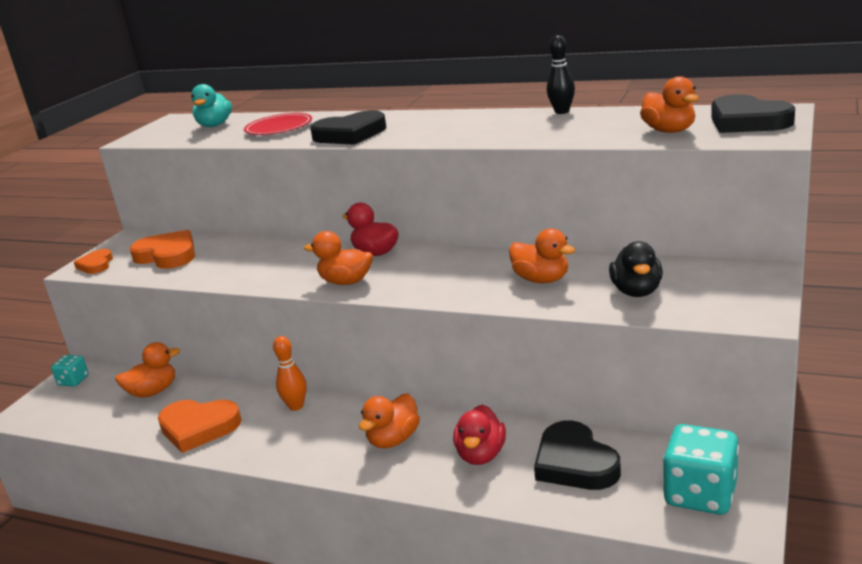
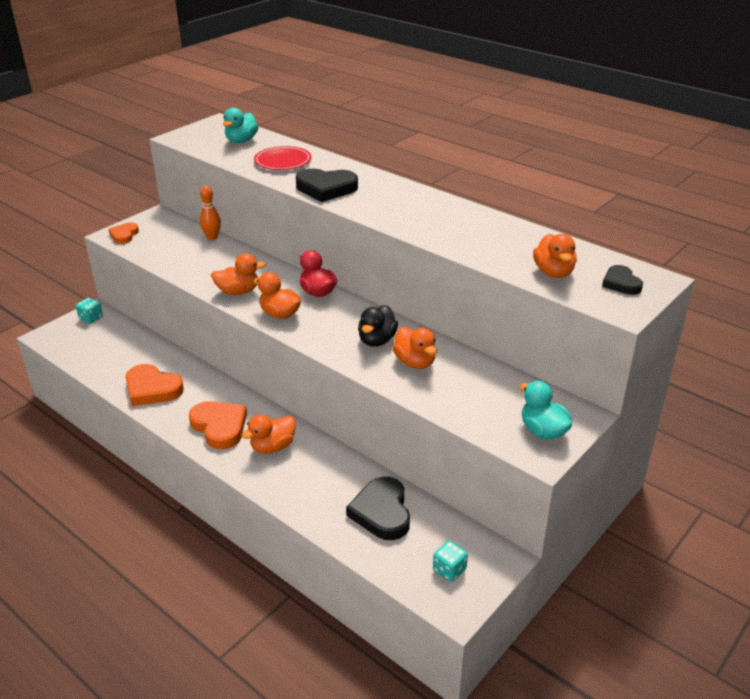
camera: 15 degrees right, 10 degrees up
orange duck [115,342,180,398] -> orange duck moved to [211,253,266,295]
orange heart [130,230,195,269] -> orange heart moved to [189,401,247,450]
orange bowling pin [273,336,307,411] -> orange bowling pin moved to [200,186,221,240]
red duck [453,405,506,465] -> none
black bowling pin [547,35,575,114] -> none
black duck [609,241,663,297] -> black duck moved to [358,305,398,347]
turquoise dice [663,424,739,515] -> turquoise dice [433,541,468,582], size x0.54
black heart [711,94,795,133] -> black heart [602,265,643,295], size x0.59
none -> turquoise duck [520,381,572,439]

